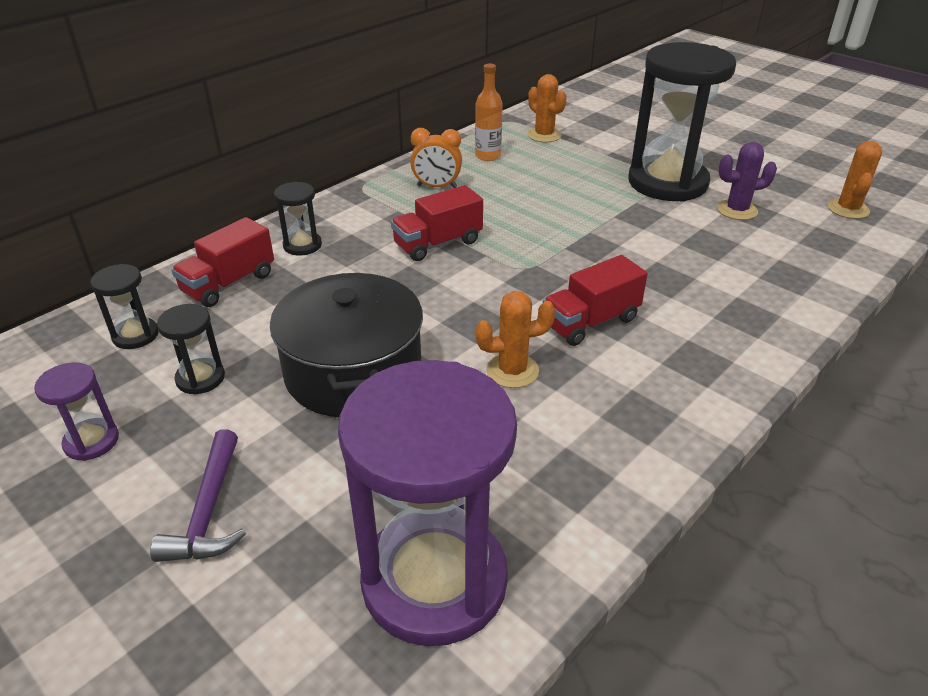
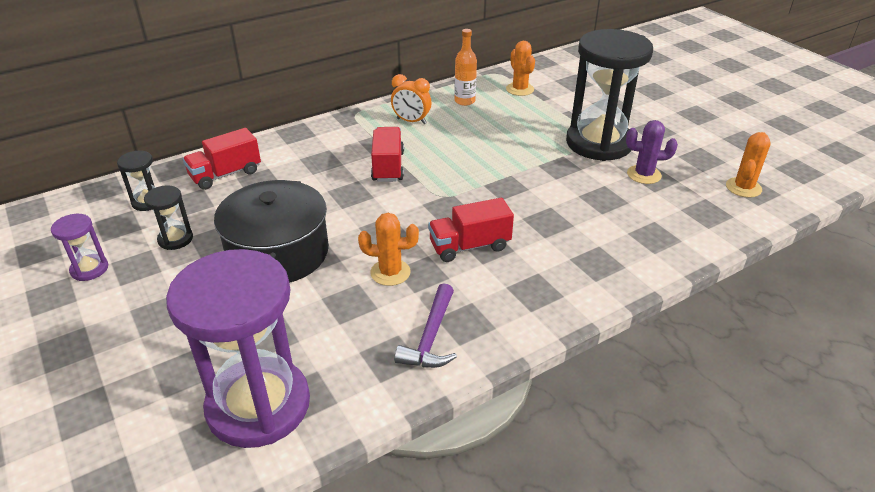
camera: 15 degrees right, 0 degrees up
purple hammer [150,429,246,562] -> purple hammer moved to [394,283,457,368]
black hourglass [274,182,322,256] -> none
red truck [391,185,483,261] -> red truck turned 105 degrees clockwise [371,127,404,182]

